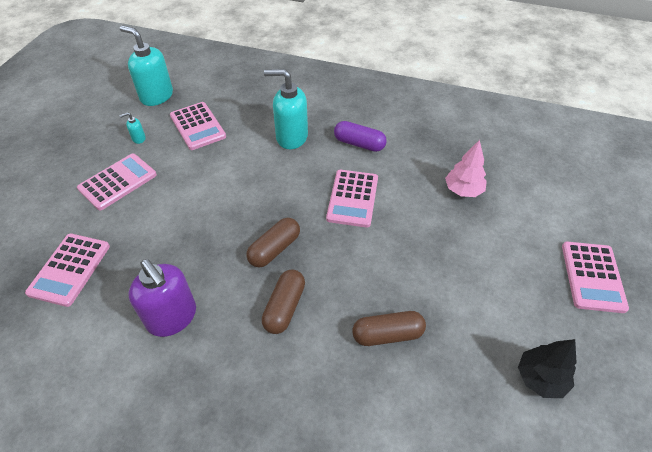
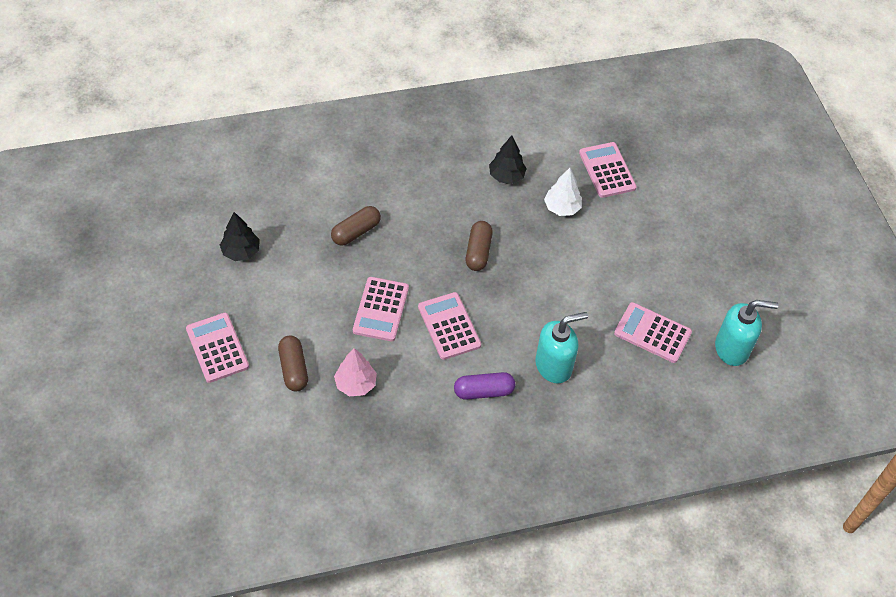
camera: 145 degrees right, 5 degrees up
pink calculator [77,153,157,210] -> pink calculator moved to [353,277,409,341]
turquoise soap dispenser [119,112,146,144] -> none
purple soap dispenser [128,259,196,337] -> black tree [489,135,527,184]
brown capsule [262,269,305,334] -> brown capsule moved to [278,335,308,391]
none -> white tree [544,168,582,216]

